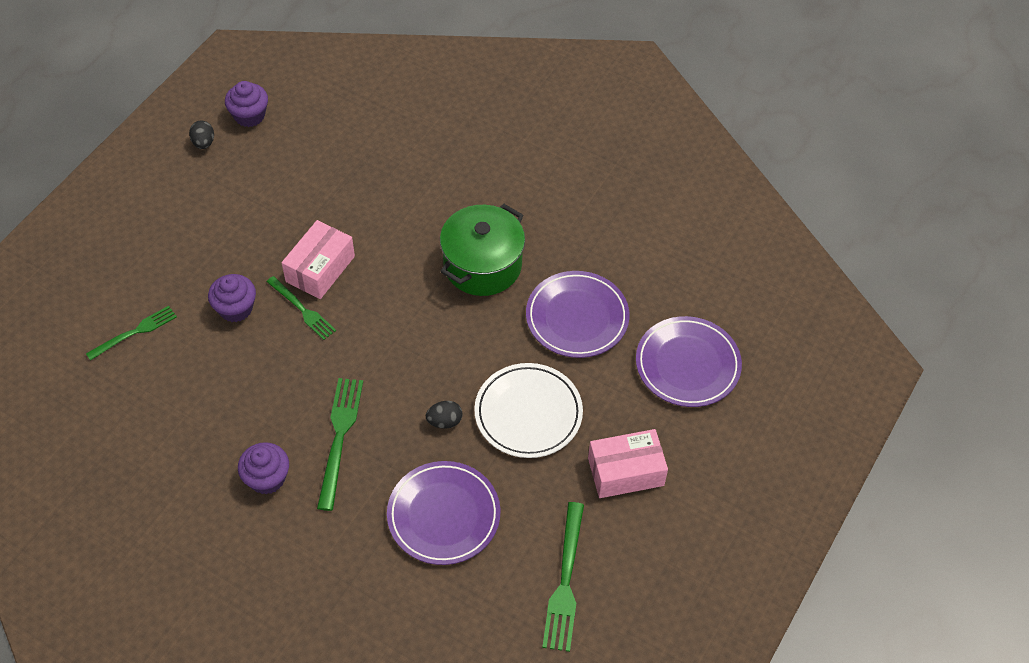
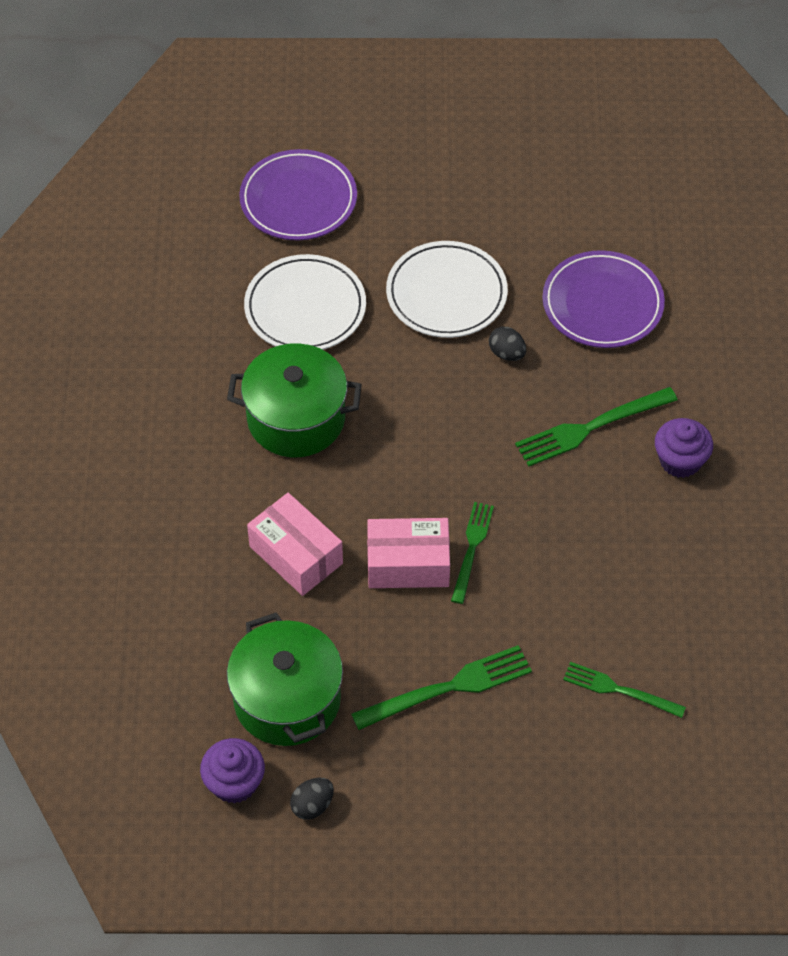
camera: 120 degrees left, 0 degrees up
purple cupcake [208,274,256,322] -> none
purple plate [526,271,630,358] -> white plate [244,254,366,350]
green fork [542,502,584,652] -> green fork moved to [351,645,532,730]
pink box [588,429,668,498] -> pink box moved to [247,493,343,596]
none -> green pot [227,612,343,746]

